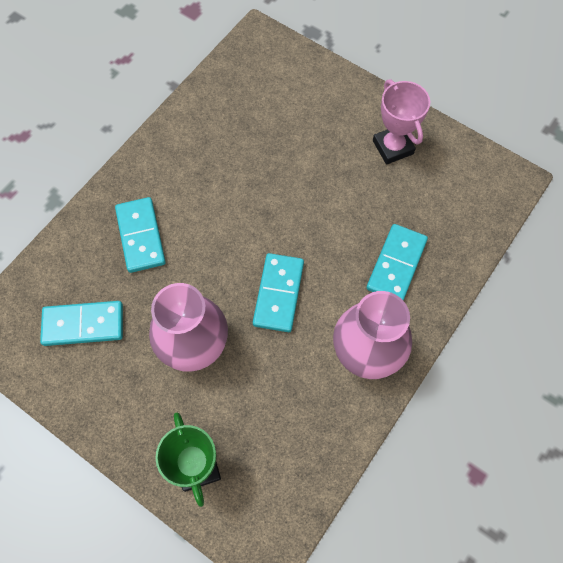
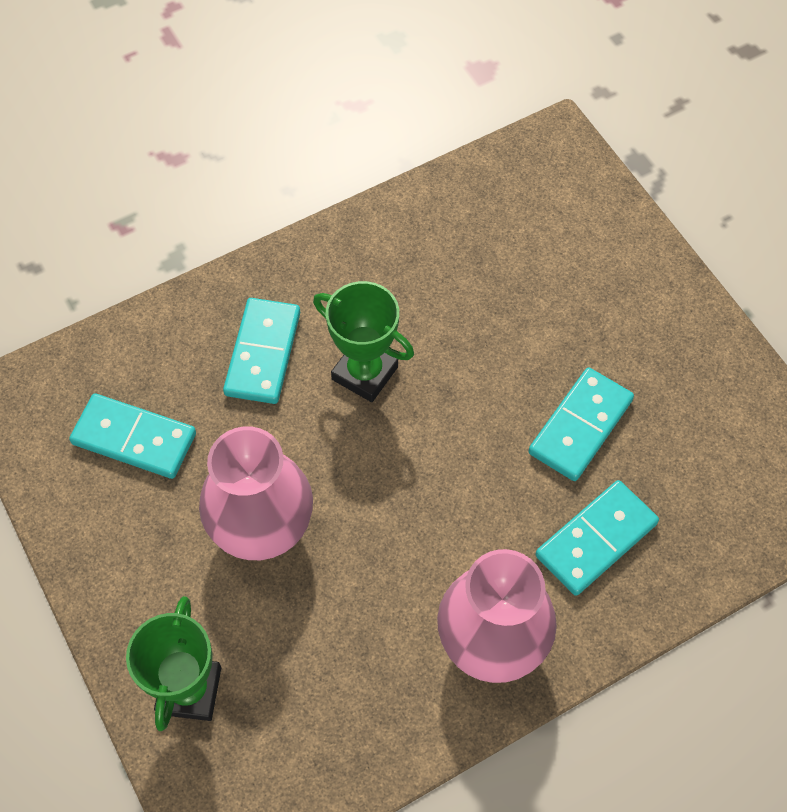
camera: 25 degrees right, 5 degrees down
turquoise domino [253,253,304,332] -> turquoise domino moved to [528,367,634,481]
pink trophy [373,79,430,164] -> none
none -> green trophy [313,281,414,402]

